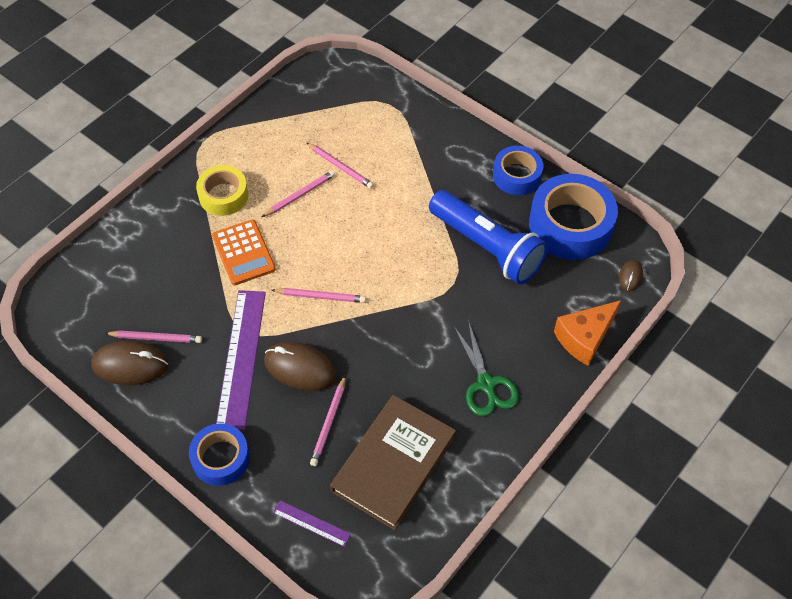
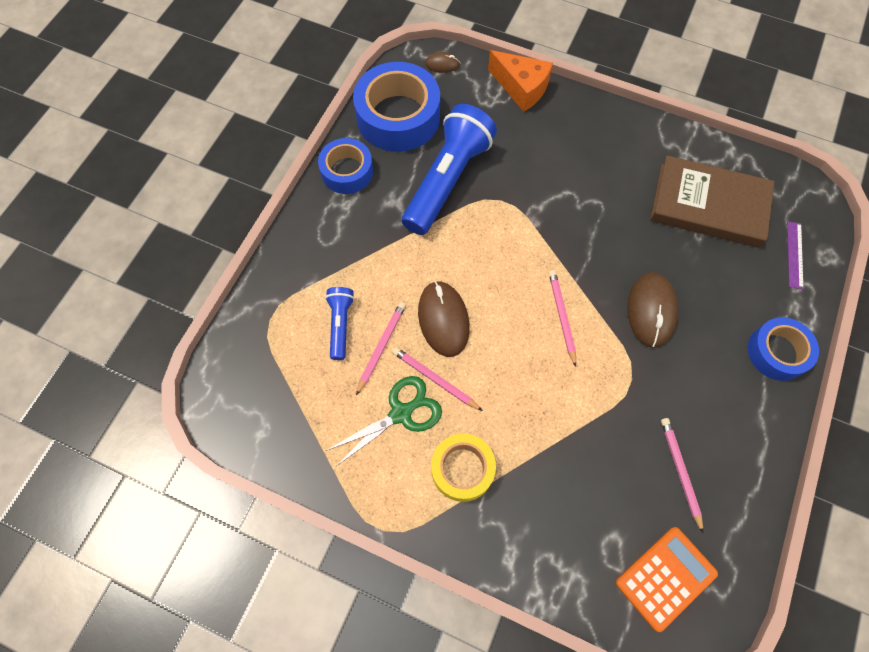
camera: 105 degrees left, 10 degrees up
brown mouse [91,340,169,385] -> brown mouse moved to [418,281,470,357]
orange calculator [212,220,276,285] -> orange calculator moved to [616,527,718,632]
purple ruler [216,290,266,430] -> none
pink pencil [310,375,346,466] -> none
green scissors [453,320,519,416] -> green scissors moved to [326,376,442,467]
none -> blue flashlight [325,287,355,360]

